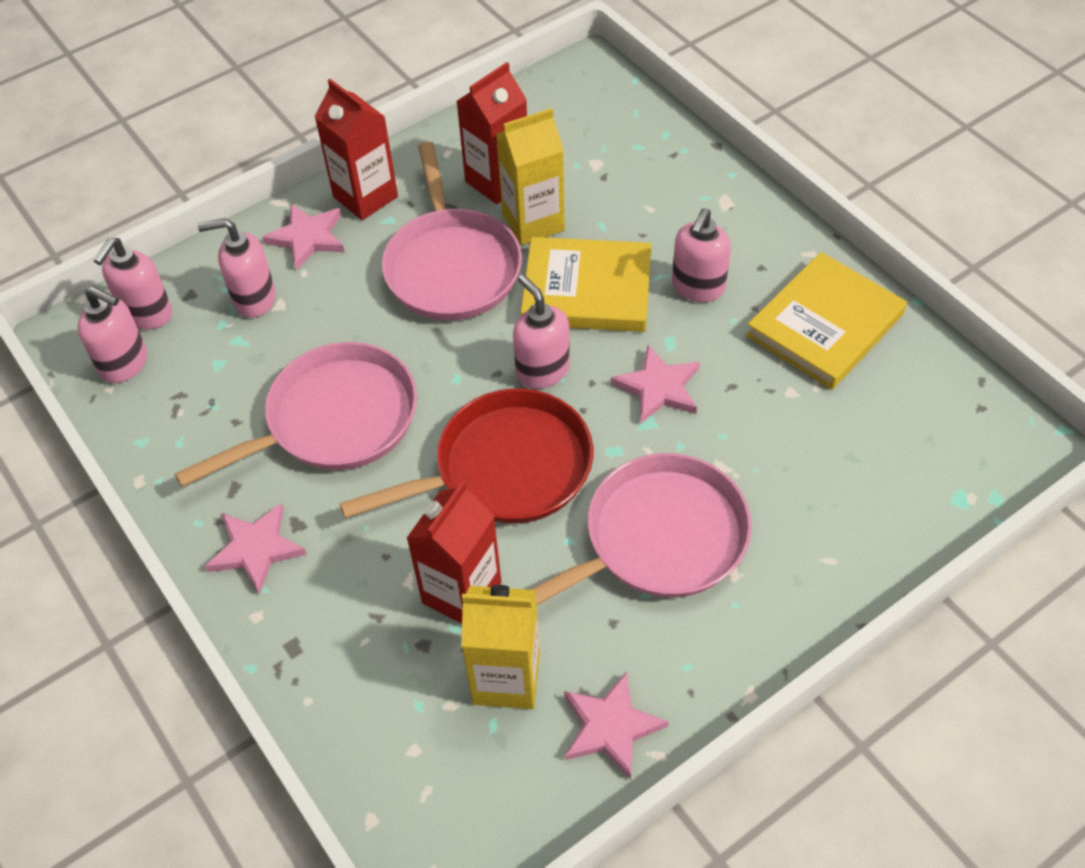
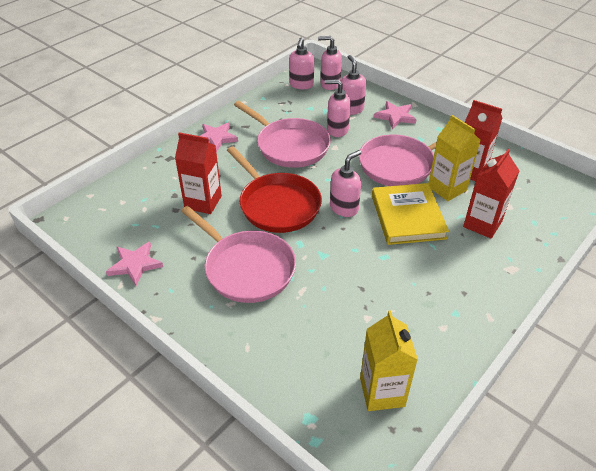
camera: 75 degrees right, 10 degrees down
red carton [315,79,398,220] -> red carton moved to [463,149,519,239]
yellow carton [461,585,540,709] -> yellow carton moved to [360,310,418,411]
pink star [611,345,700,424] -> none
pink soap dispenser [672,208,731,302] -> pink soap dispenser moved to [325,79,351,137]
yellow book [746,252,907,390] -> none

